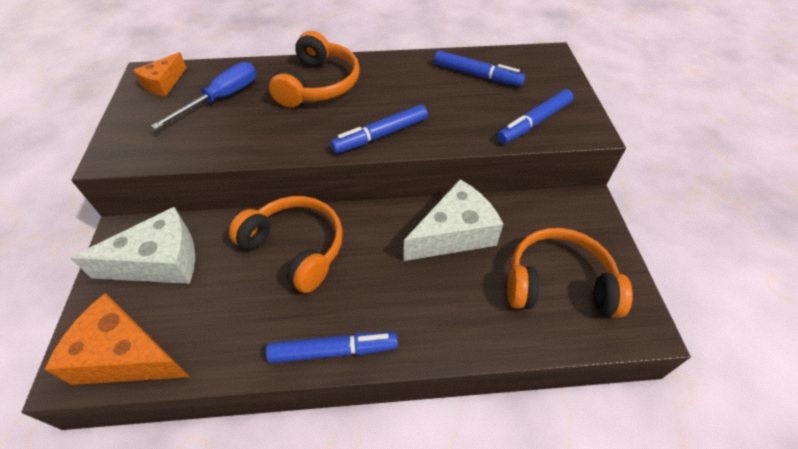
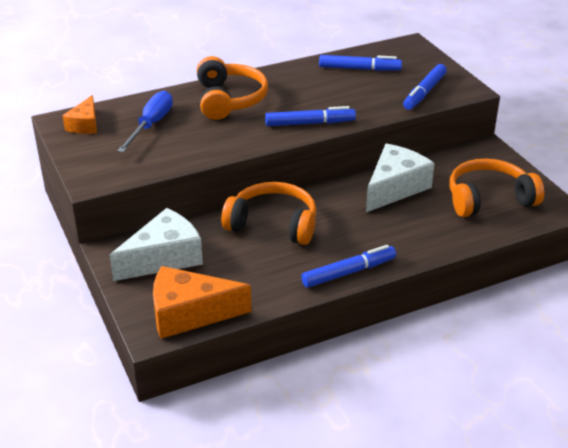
camera: 20 degrees left, 15 degrees down
blue marker [330,105,428,153] -> blue marker turned 135 degrees counterclockwise [265,106,356,126]

